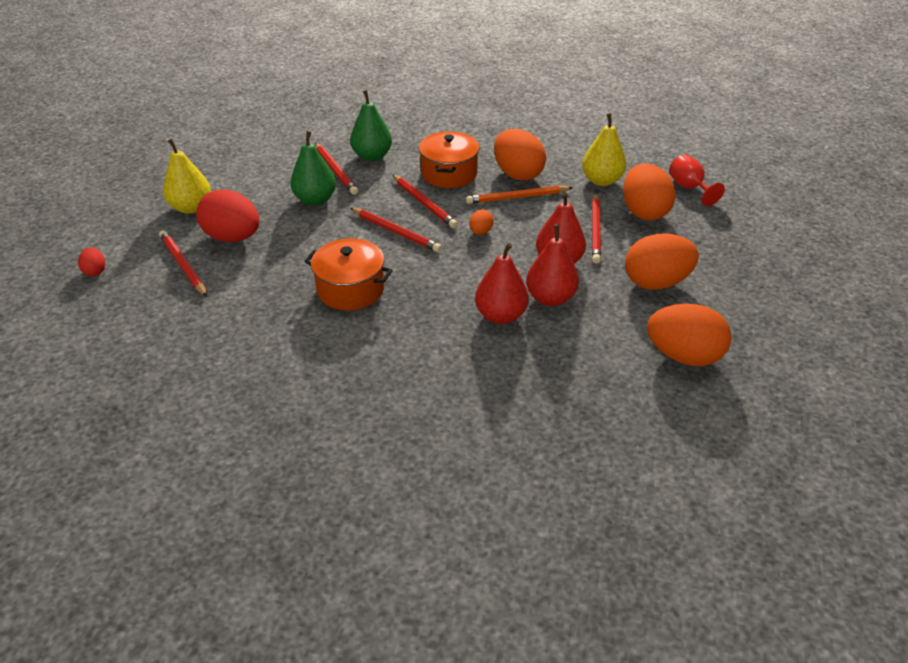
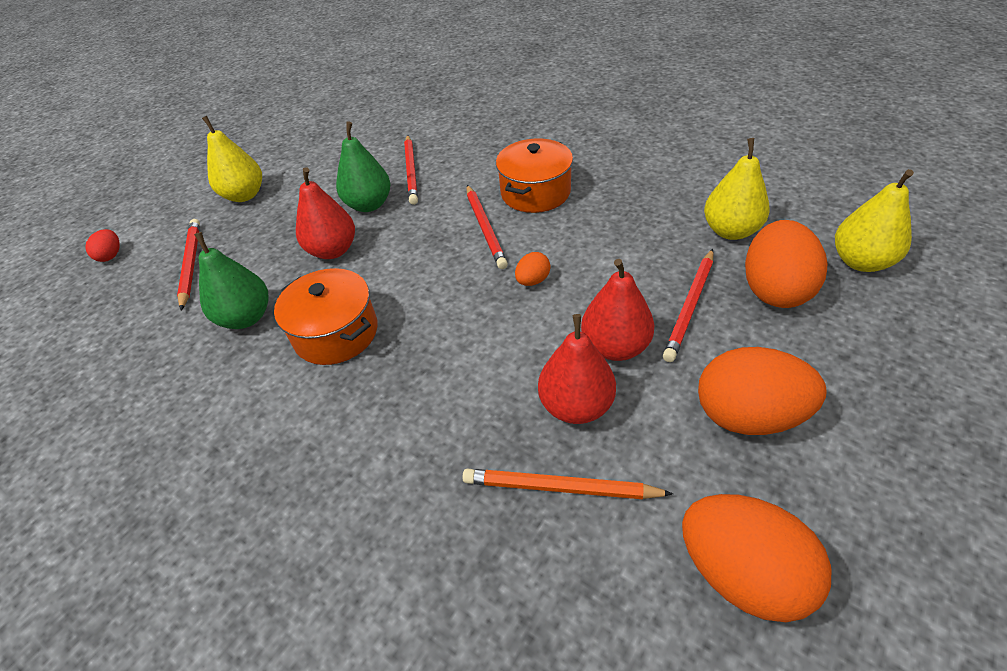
camera: 25 degrees right, 5 degrees up
red egg [196,189,259,242] -> none
green pear [350,90,392,161] -> green pear moved to [194,232,269,329]
red pencil [350,208,442,252] -> none
orange pencil [466,186,573,204] -> orange pencil moved to [462,469,673,499]
red pear [475,243,529,324] -> red pear moved to [296,167,355,259]
orange egg [494,129,546,181] -> none
red goblet [669,154,725,206] -> yellow pear [835,169,914,272]

